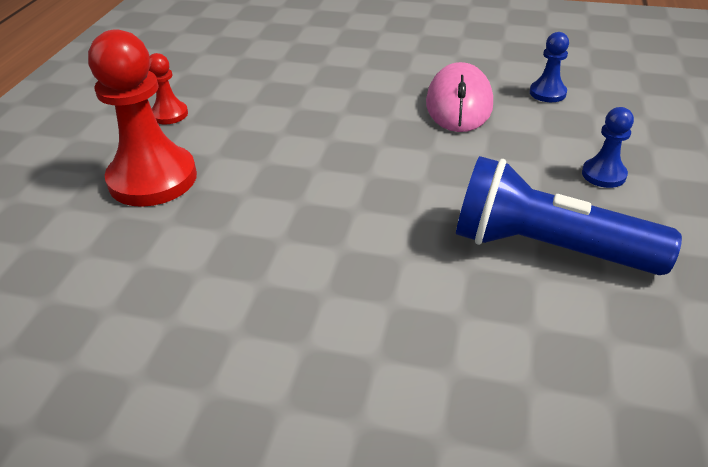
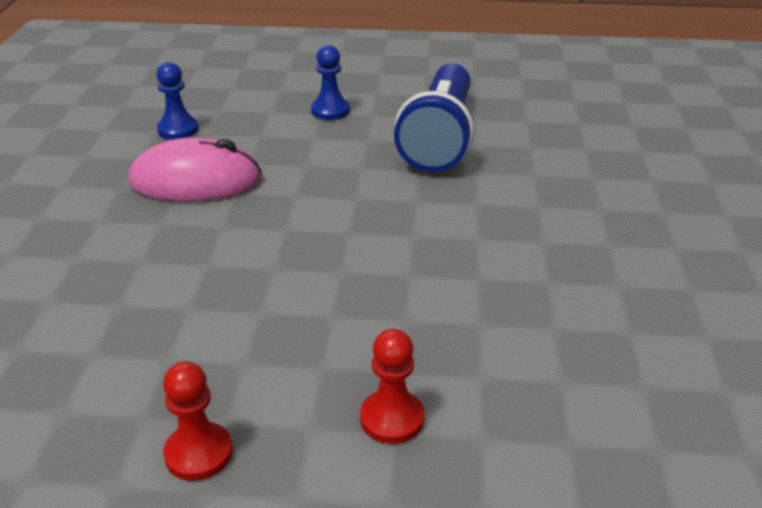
camera: 100 degrees left, 5 degrees down
red pawn [88,29,197,207] -> red pawn [360,329,425,444], size x0.48

